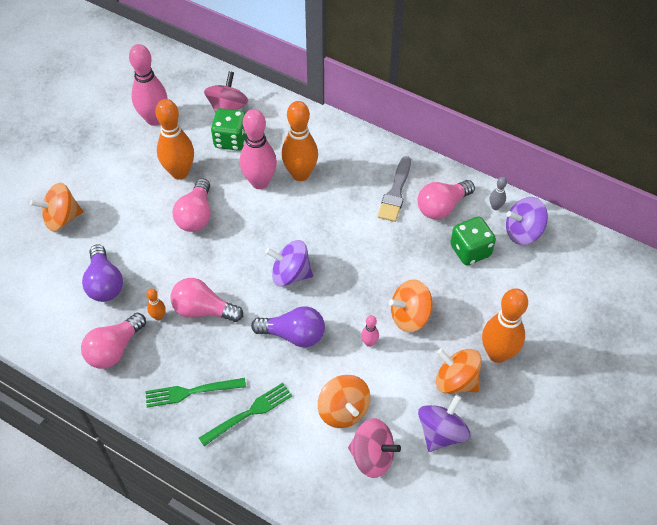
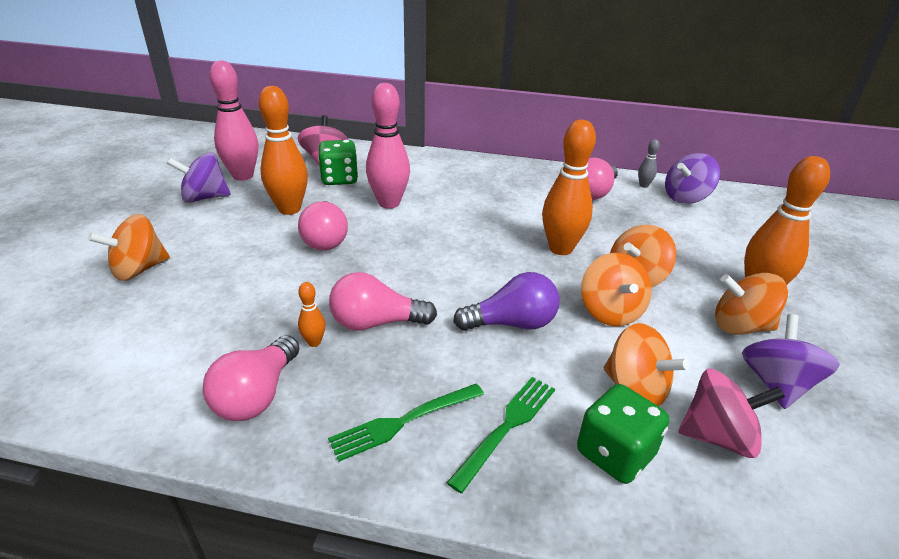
camera: 20 degrees left, 20 degrees down
purple light bulb [82,244,123,302] -> none
purple spinning top [265,240,313,287] -> purple spinning top moved to [167,152,231,203]
orange bowling pin [281,101,318,181] -> orange bowling pin moved to [542,120,596,255]
pink bowling pin [361,315,379,347] -> orange spinning top [581,253,652,326]
grey brush [378,156,411,222] -> none
green dice [450,217,496,265] -> green dice moved to [577,384,669,484]

